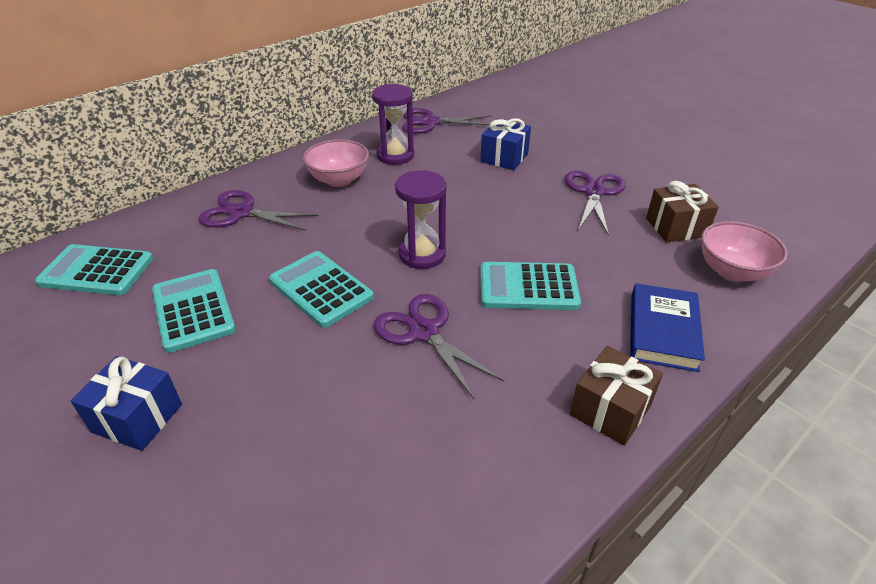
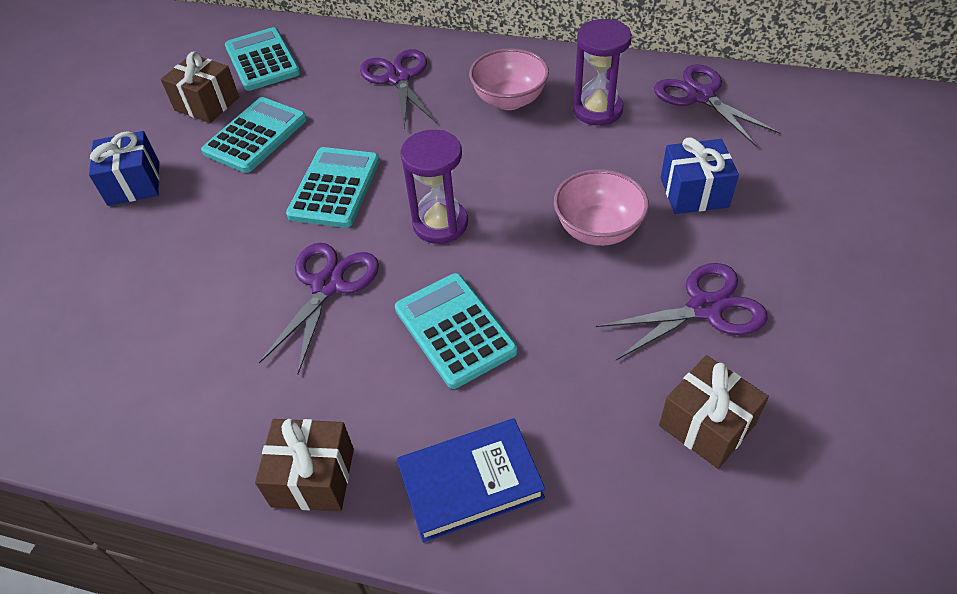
camera: 60 degrees right, 10 degrees up
pink bowl [701,221,788,282] -> pink bowl moved to [554,169,649,246]
none -> brown gift [161,51,239,123]

